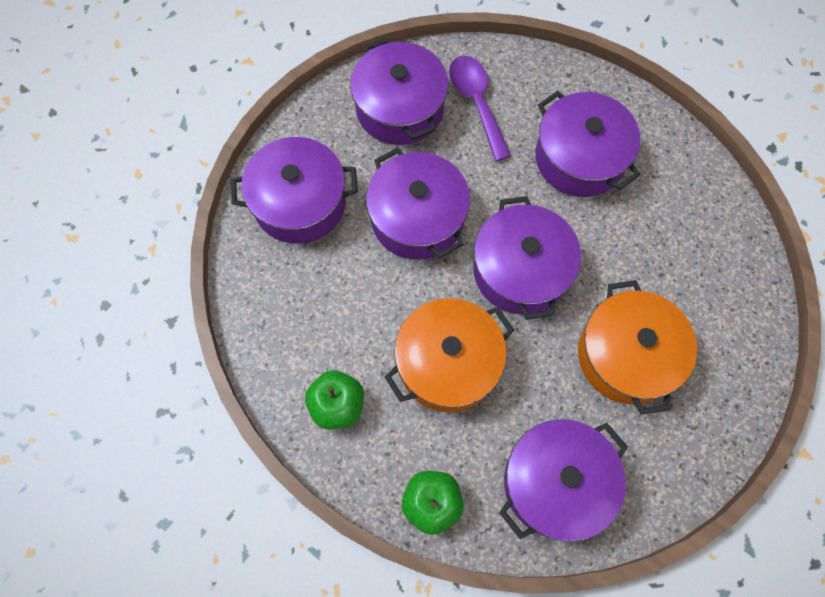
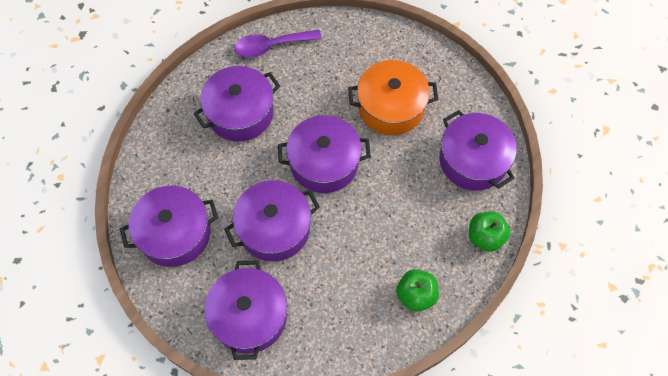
camera: 85 degrees left, 5 degrees down
orange pot [385,298,514,412] -> none
purple spoon [449,56,511,161] -> purple spoon moved to [234,30,322,58]

